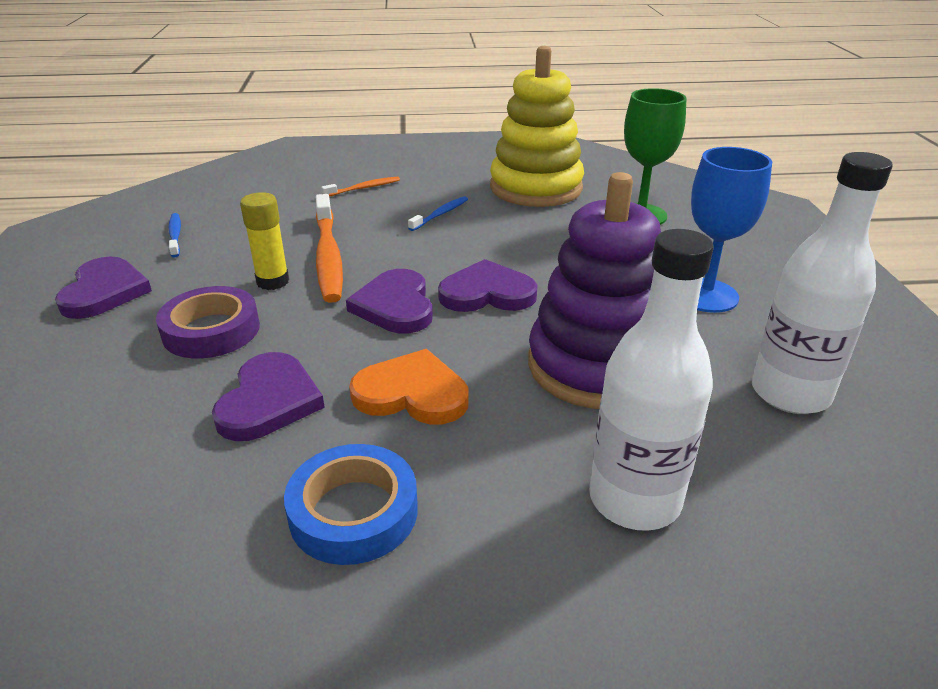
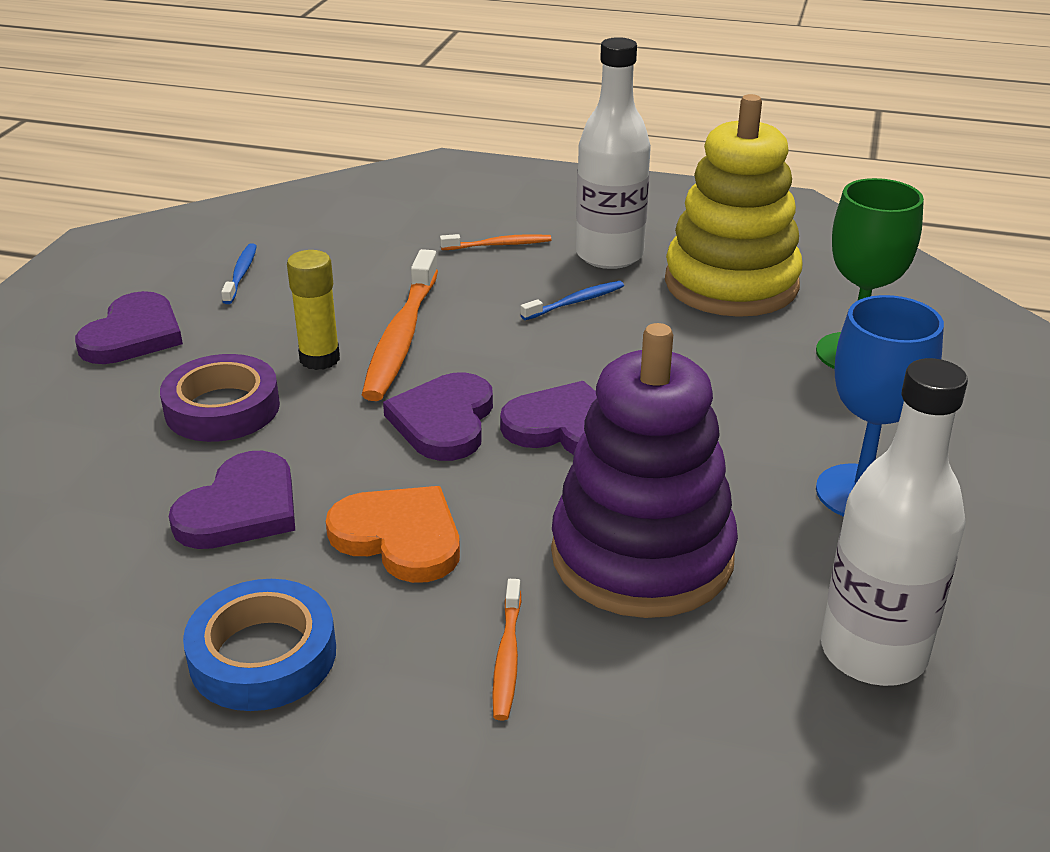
camera: 20 degrees right, 0 degrees up
white bottle [589,229,714,531] -> white bottle moved to [576,37,651,269]
none -> orange toothbrush [492,579,521,721]

